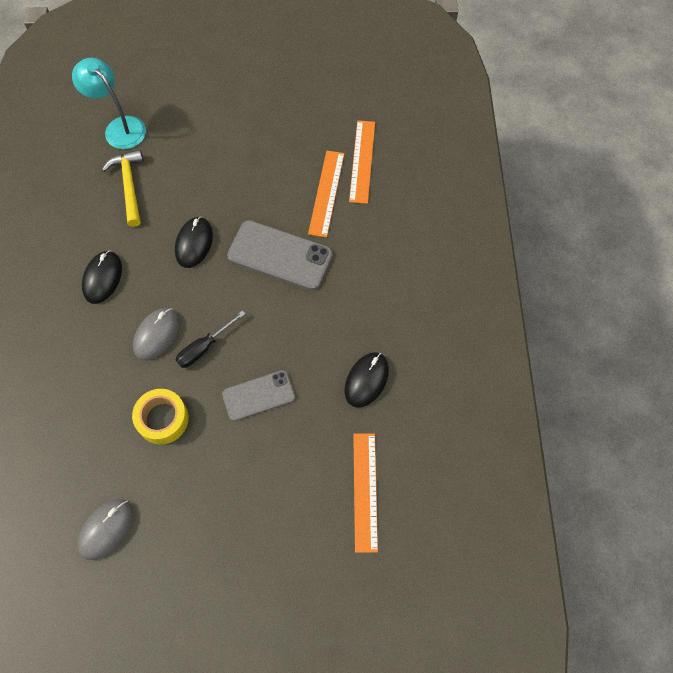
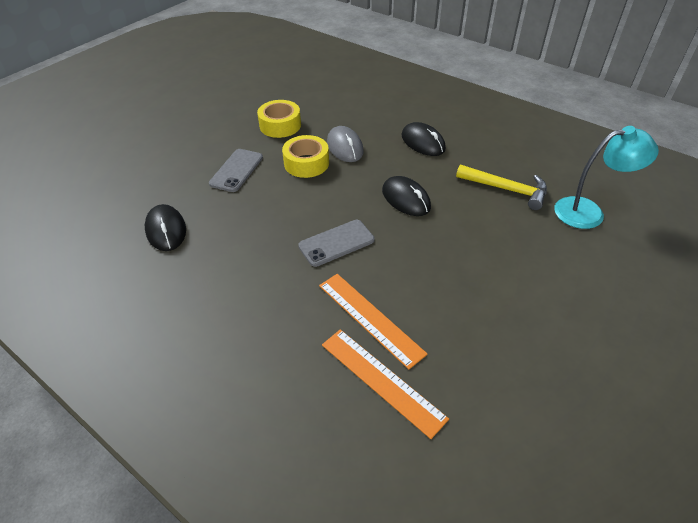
camera: 130 degrees right, 20 degrees down
grey mouse [77,499,133,560] -> none
black screwdriver [176,311,245,368] -> yellow tape [282,135,329,178]
grey phone [227,220,332,290] -> grey phone [298,220,375,267], size x0.65
orange ruler [353,433,378,553] -> none

